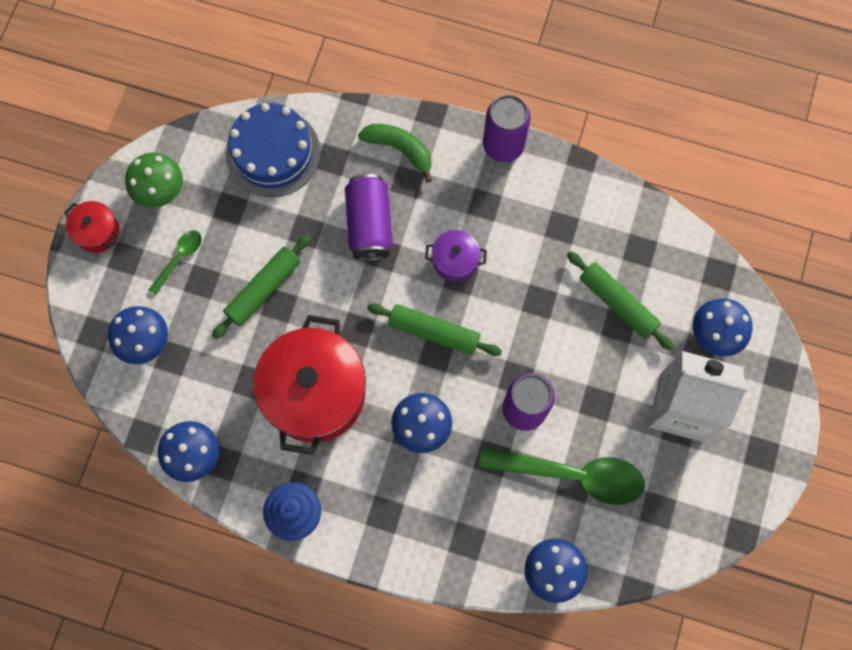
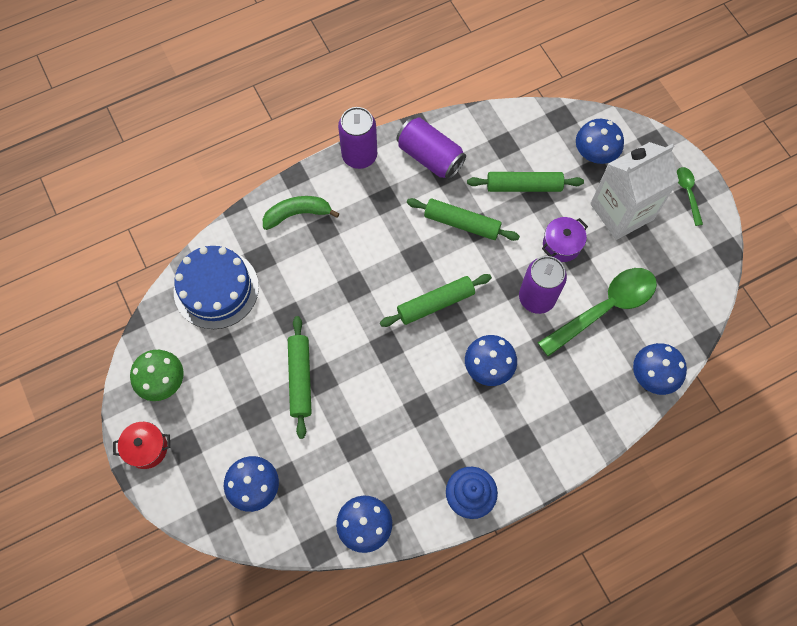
camera: 45 degrees left, 5 degrees down
green spoon [149,230,202,295] -> green spoon moved to [677,167,703,226]
red pot [253,315,366,455] -> none
purple can [345,174,393,261] -> purple can moved to [396,117,466,180]
purple pot [425,230,487,282] -> purple pot moved to [542,217,588,262]
none -> green rolling pin [407,198,520,241]

